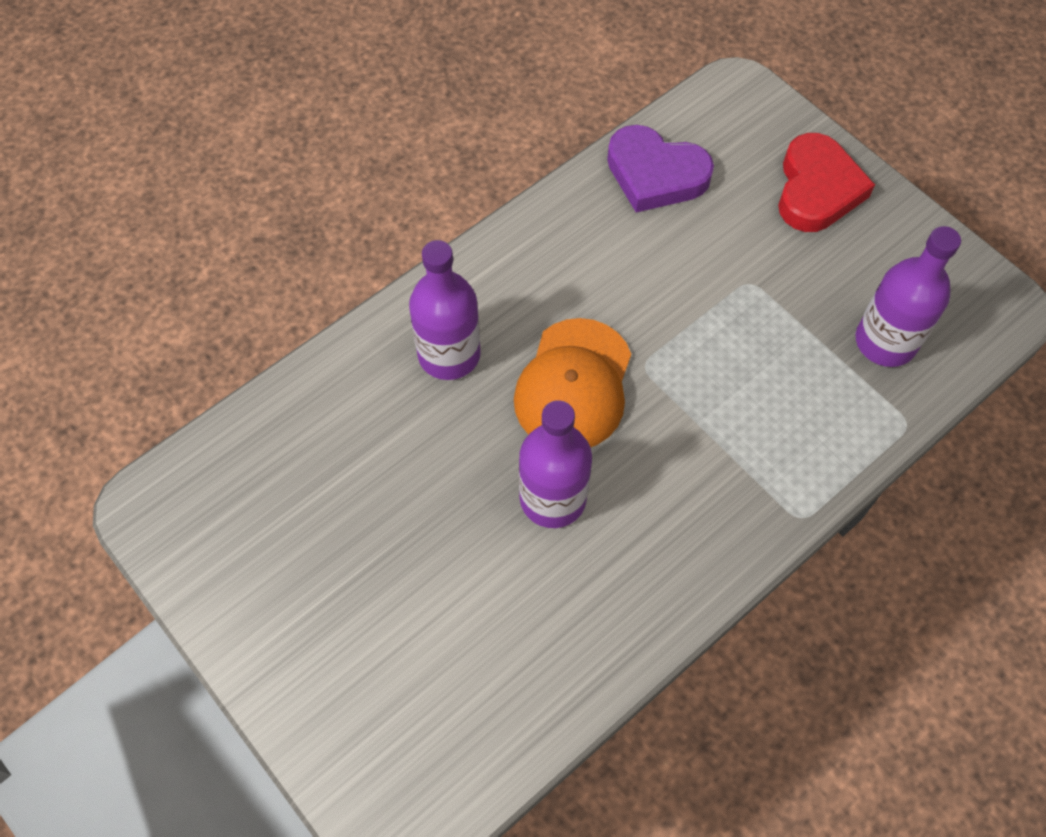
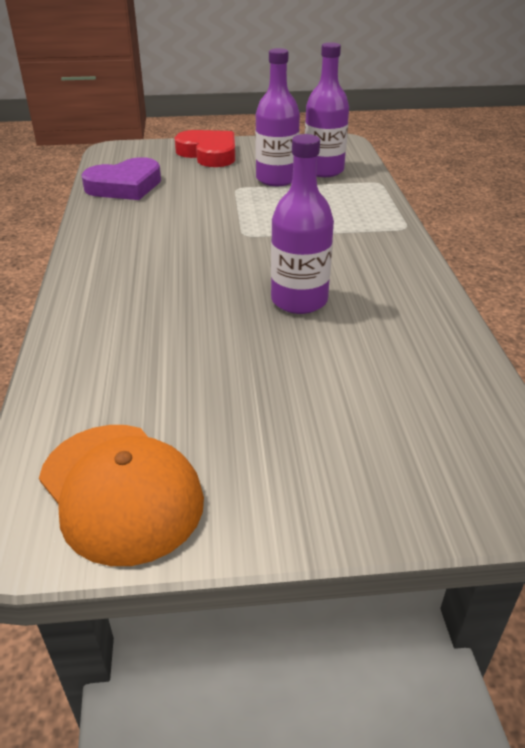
camera: 55 degrees left, 25 degrees down
purple bottle [409,240,481,380] -> purple bottle moved to [255,48,300,186]
orange cap [514,318,631,448] -> orange cap moved to [39,425,204,566]

